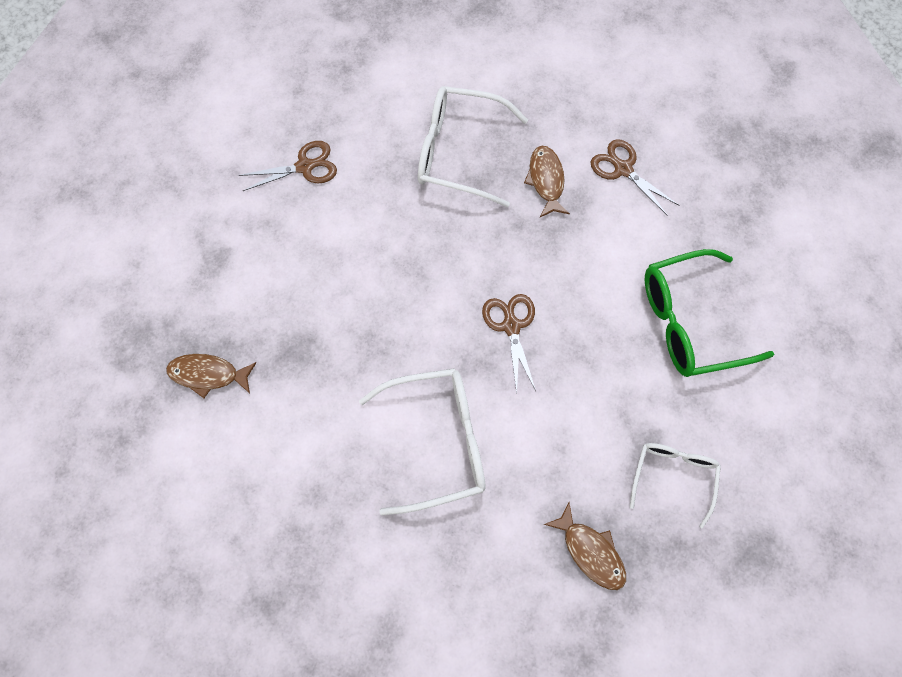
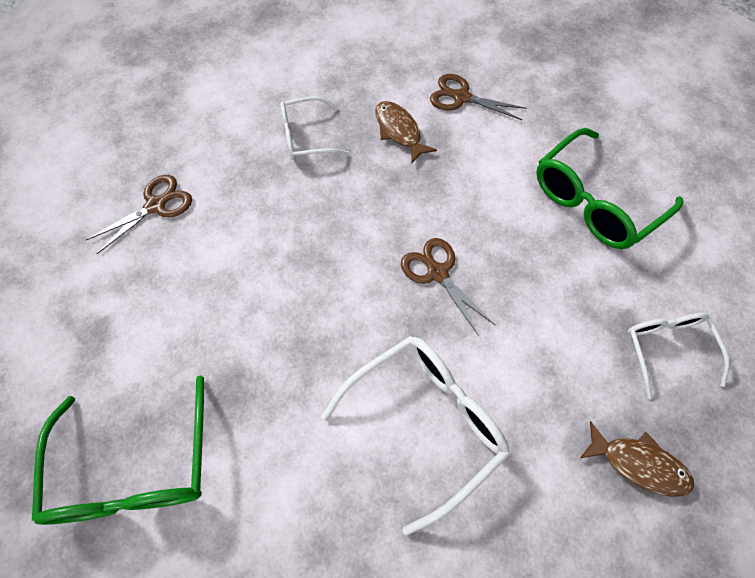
camera: 25 degrees left, 5 degrees down
brown fish [166,354,256,398] -> green glasses [32,375,204,525]
white glasses [418,86,528,207] -> white glasses [280,96,349,160], size x0.61

